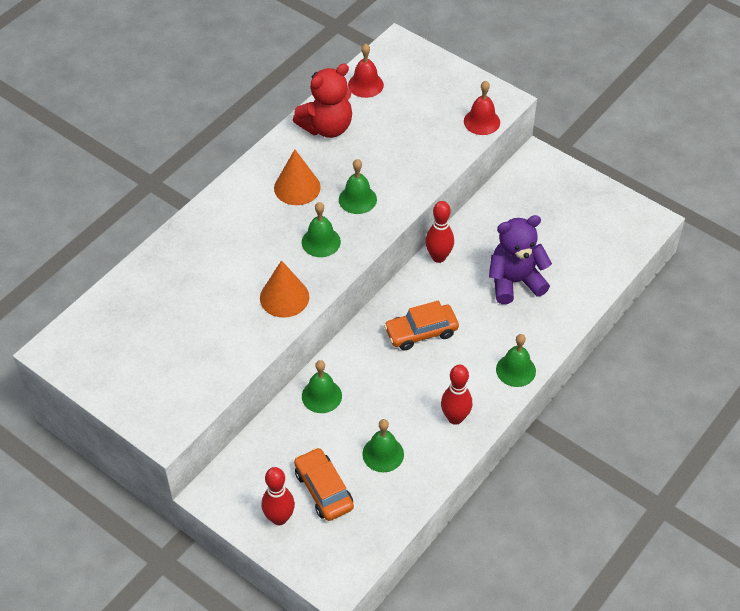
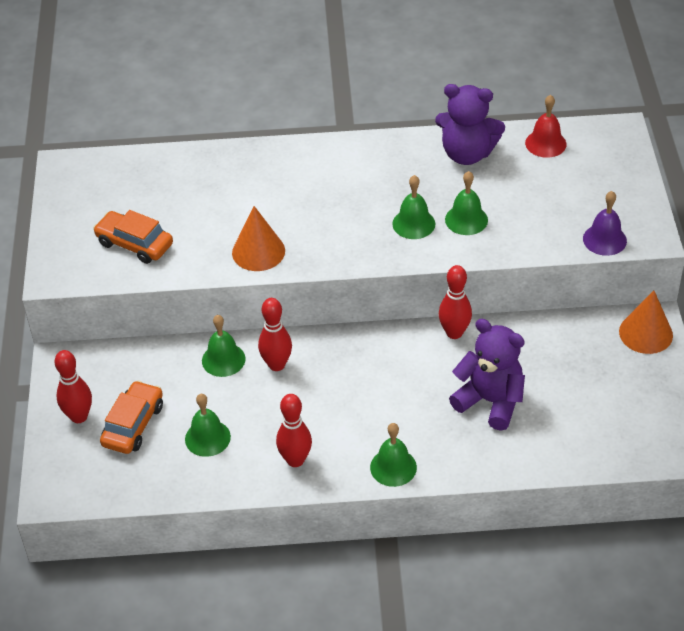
camera: 50 degrees right, 5 degrees down
orange cone [274,149,321,205] -> orange cone moved to [619,290,673,354]
red teddy bear [293,64,352,138] -> purple teddy bear [435,84,505,165]
green bell [302,202,341,257] -> green bell moved to [445,171,488,235]
orange car [384,300,459,350] -> orange car moved to [93,210,173,264]
red bell [464,81,500,135] -> purple bell [583,191,627,256]
none -> red bowling pin [258,298,292,371]

